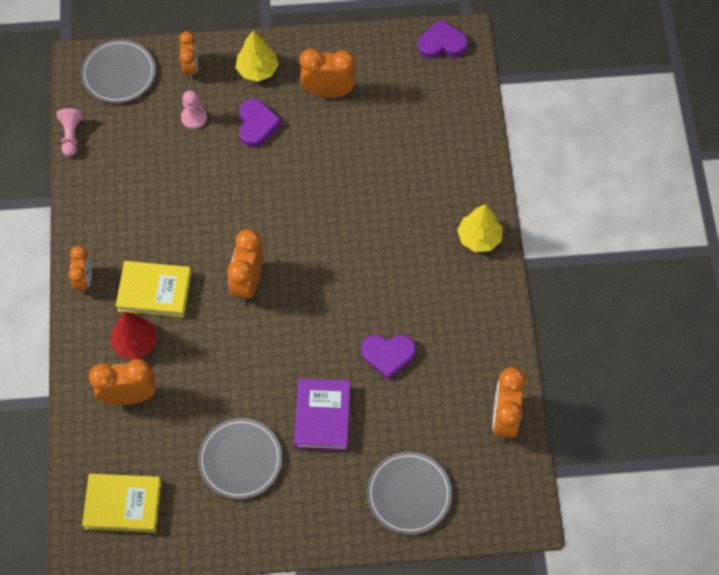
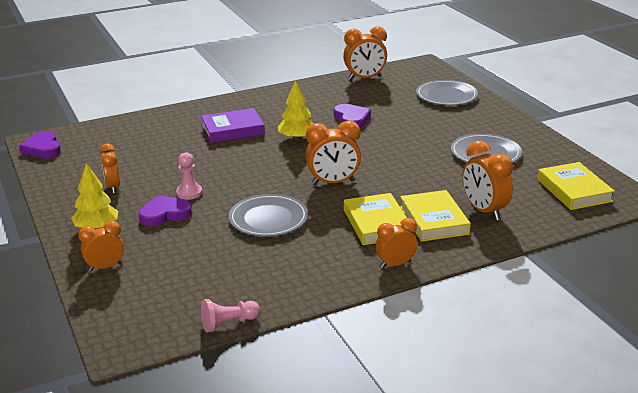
camera: 110 degrees left, 35 degrees down
grey plate [81,39,156,103] -> grey plate moved to [229,194,308,236]
red tree [111,313,158,359] -> yellow book [400,190,471,242]
pink pawn [181,90,207,129] -> pink pawn moved to [176,152,202,200]
purple book [294,379,350,451] -> purple book moved to [201,108,265,143]
orange clock [299,48,356,98] -> orange clock [100,144,120,194], size x0.66
yellow tree [457,204,503,252] -> yellow tree moved to [278,80,313,140]

